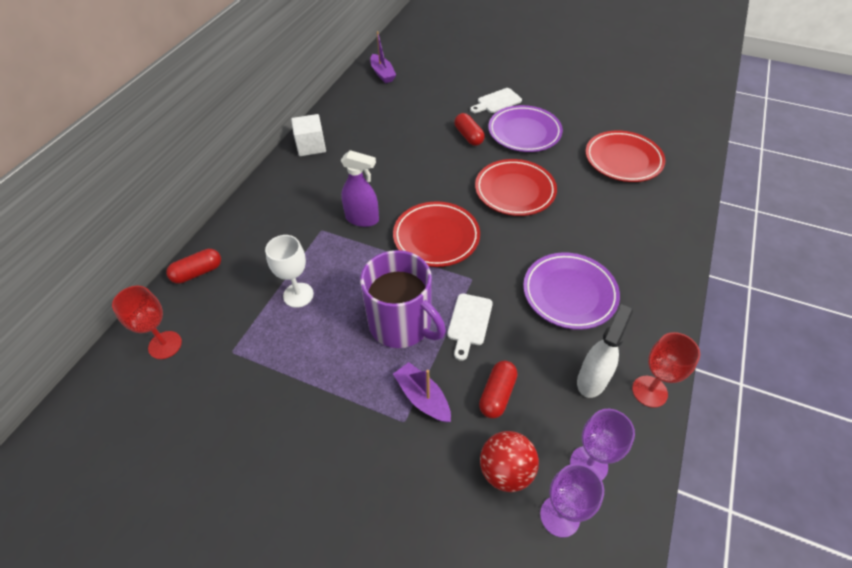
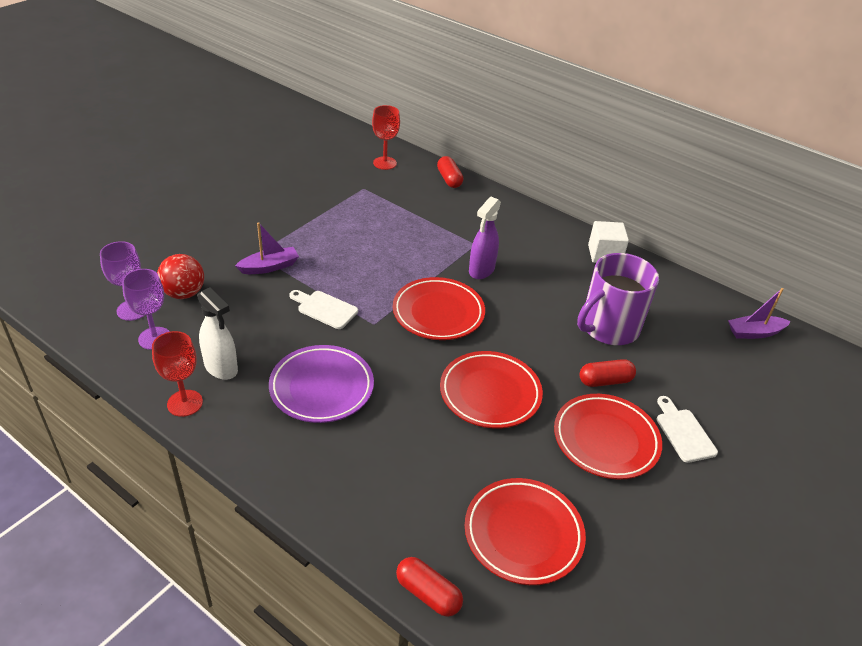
camera: 100 degrees right, 10 degrees down
white goblet [265,235,314,308] -> none
purple mug [360,250,446,348] -> purple mug moved to [577,253,659,345]
red capsule [479,361,518,419] -> red capsule moved to [396,557,463,617]
purple plate [488,105,563,152] -> red plate [554,394,662,479]

